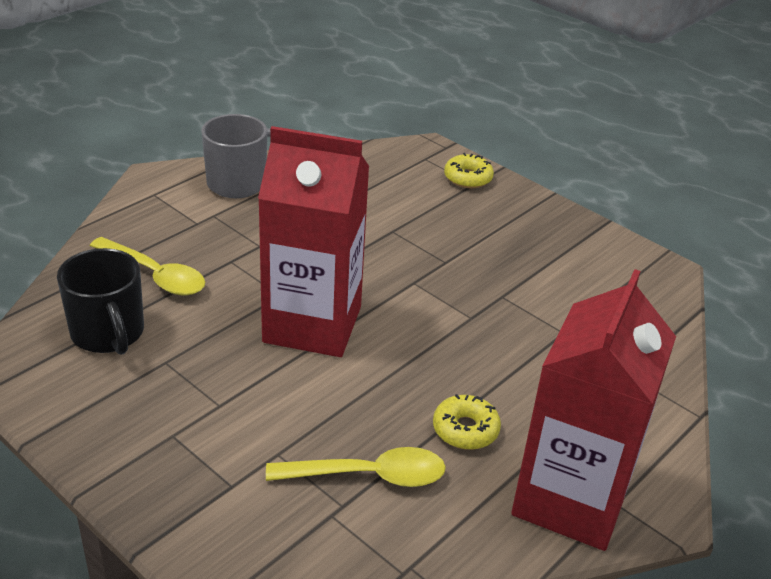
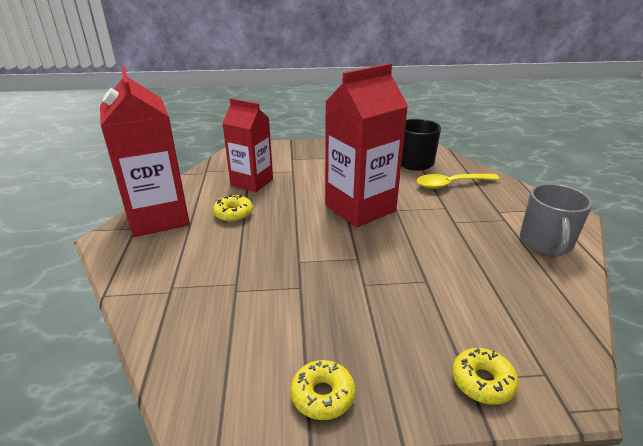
camera: 135 degrees right, 5 degrees down
yellow spoon [266,447,446,487] -> red carton [223,98,273,192]
none -> yellow donut [291,360,355,420]

